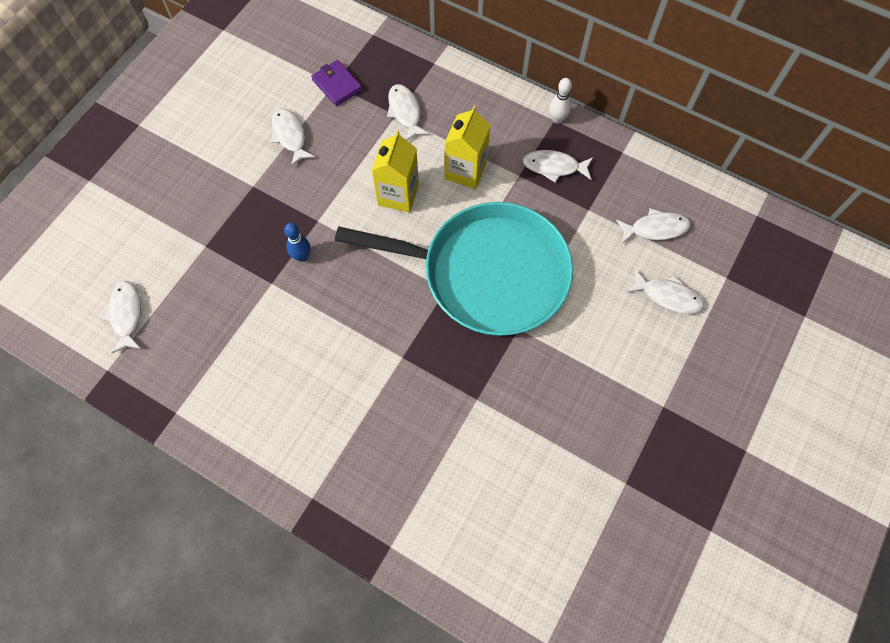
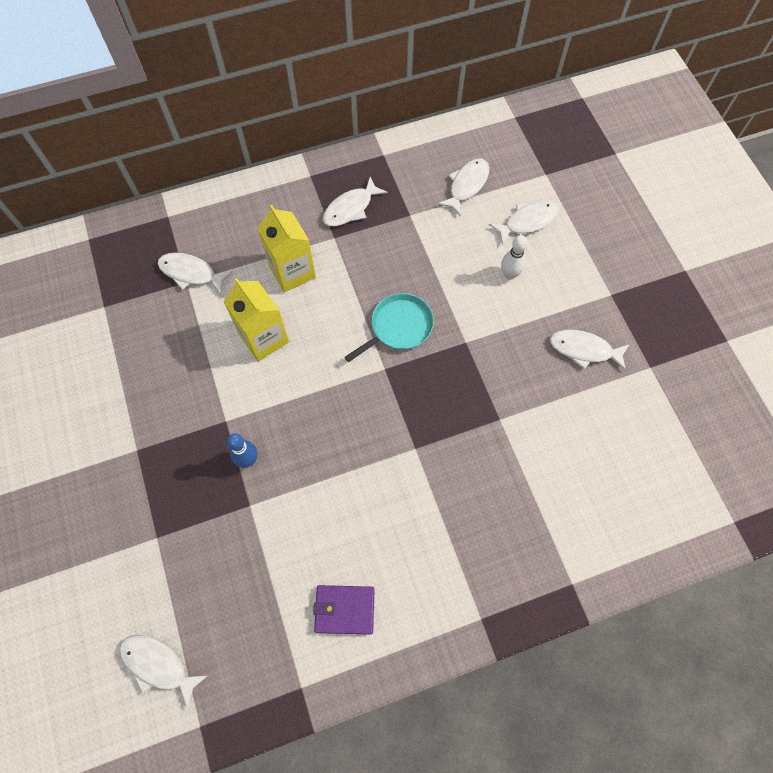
camera: 50 degrees left, 0 degrees up
white fish [271,108,315,167] -> white fish moved to [550,330,630,371]
purple wallet [311,60,362,106] -> purple wallet moved to [313,585,375,635]
turquoise pan [335,202,573,336] -> turquoise pan [345,293,434,362], size x0.41
white bowling pin [549,78,572,124] -> white bowling pin moved to [501,235,528,280]

